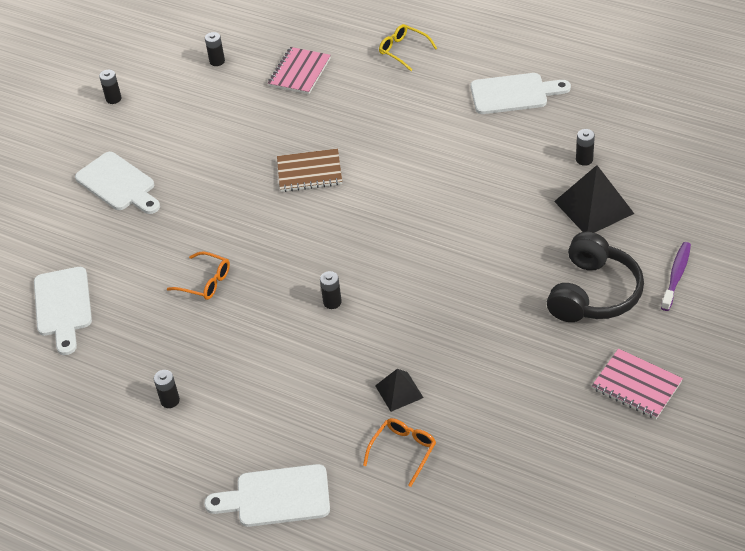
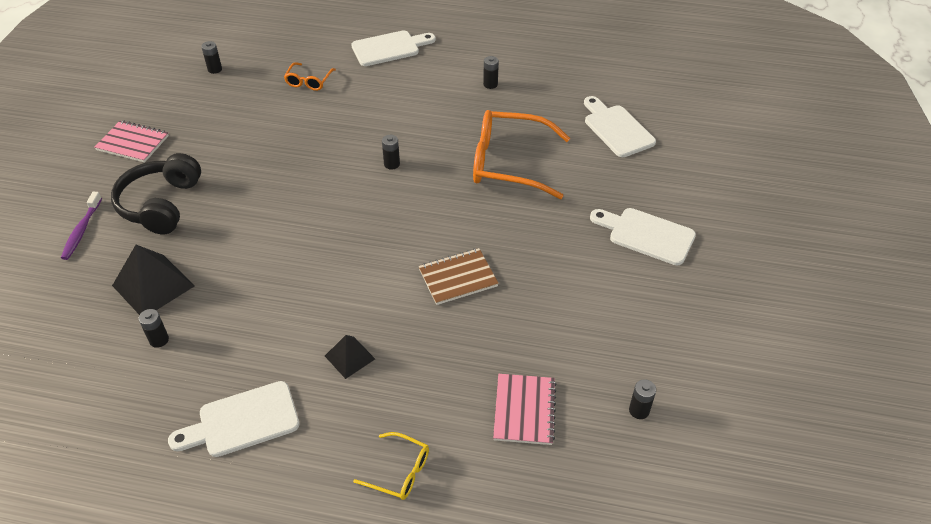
camera: 160 degrees right, 0 degrees up
black battery [99,69,122,104] -> black battery moved to [201,41,222,74]
orange glasses [167,251,230,300] -> orange glasses [473,110,570,199], size x2.09
black pyramid [375,369,424,412] -> black pyramid moved to [325,335,375,379]

